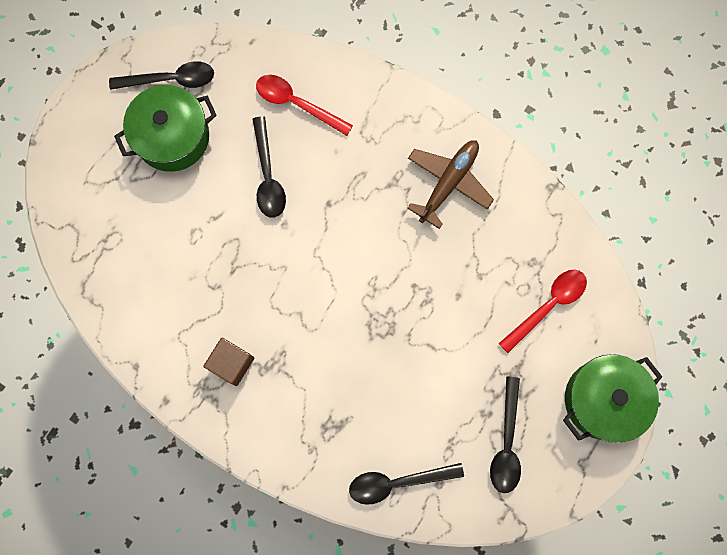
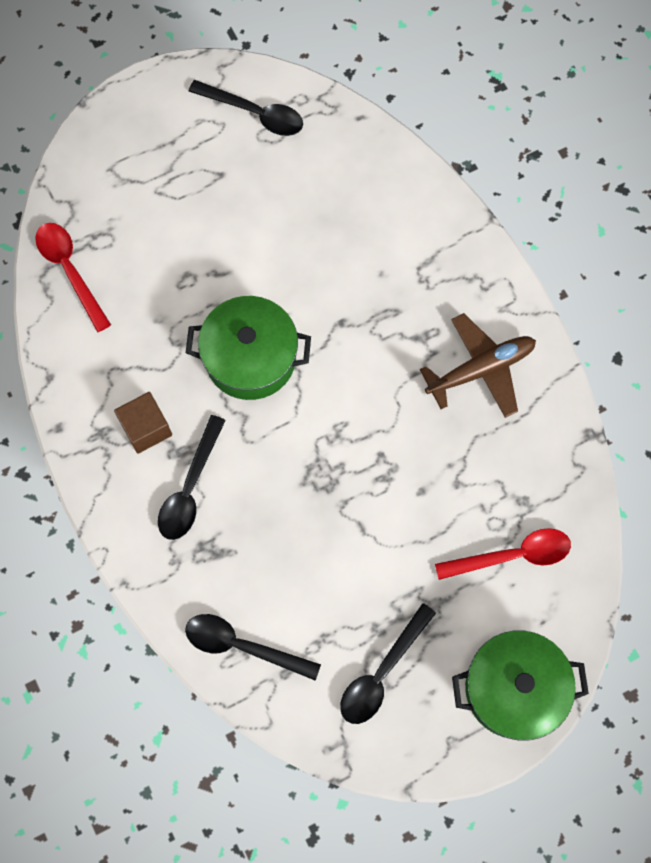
camera: 30 degrees right, 5 degrees down
green pot [114,85,217,172] -> green pot moved to [186,296,311,400]
black spoon [252,116,286,218] -> black spoon moved to [158,415,226,540]
red spoon [256,75,353,136] -> red spoon moved to [35,223,111,332]

